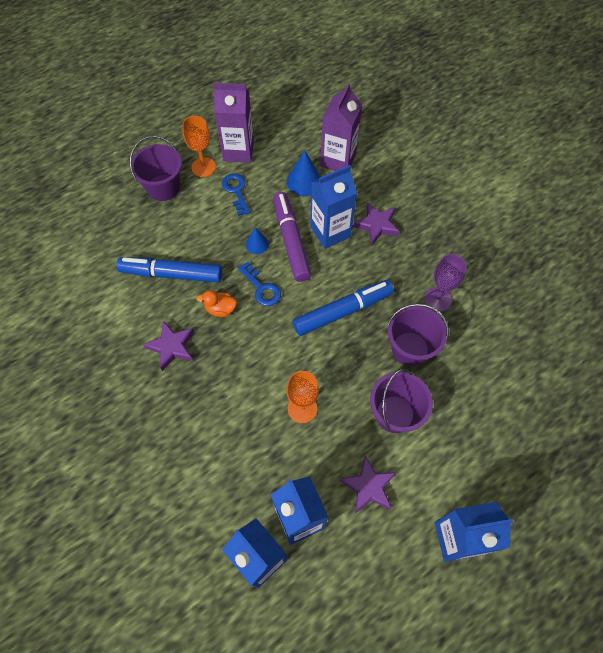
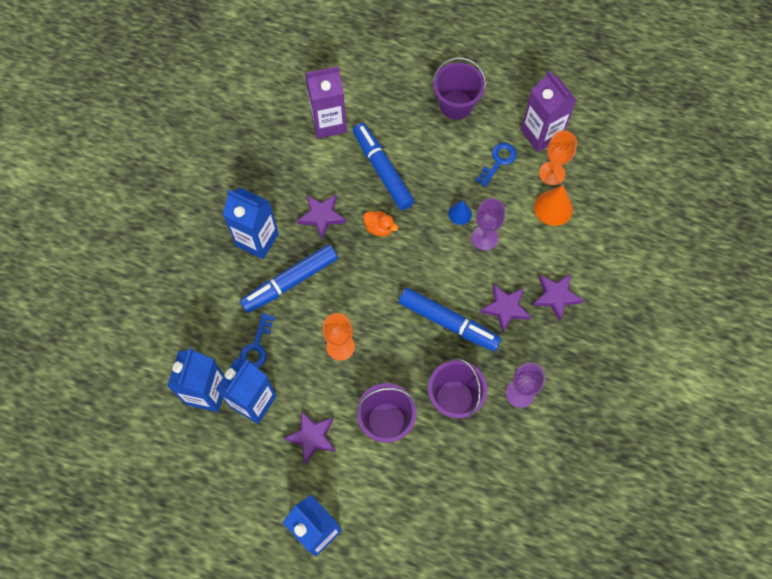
camera: 55 degrees right, 5 degrees up
orange goblet [182,116,216,177] -> orange goblet moved to [539,131,577,185]
orange duck [196,290,237,317] -> orange duck turned 150 degrees clockwise [363,211,398,237]
blue key [238,261,281,306] -> blue key moved to [240,313,275,368]
purple marker [273,192,312,282] -> purple goblet [471,198,505,251]
blue cone [287,150,321,196] -> orange cone [534,186,573,226]
blue carton [310,165,357,249] -> blue carton moved to [223,188,279,259]
purple carton [320,83,362,171] -> purple carton moved to [305,66,347,139]
none -> blue marker [240,244,338,313]
none -> purple star [480,284,531,332]

